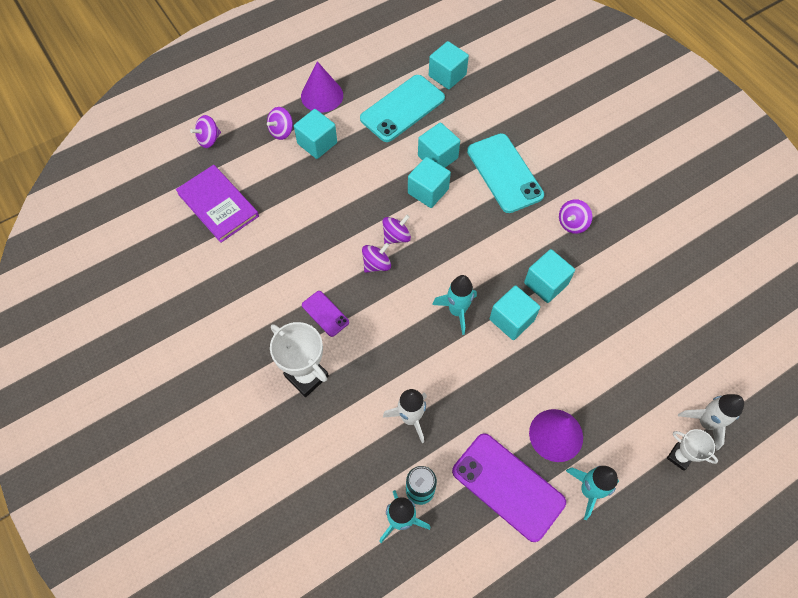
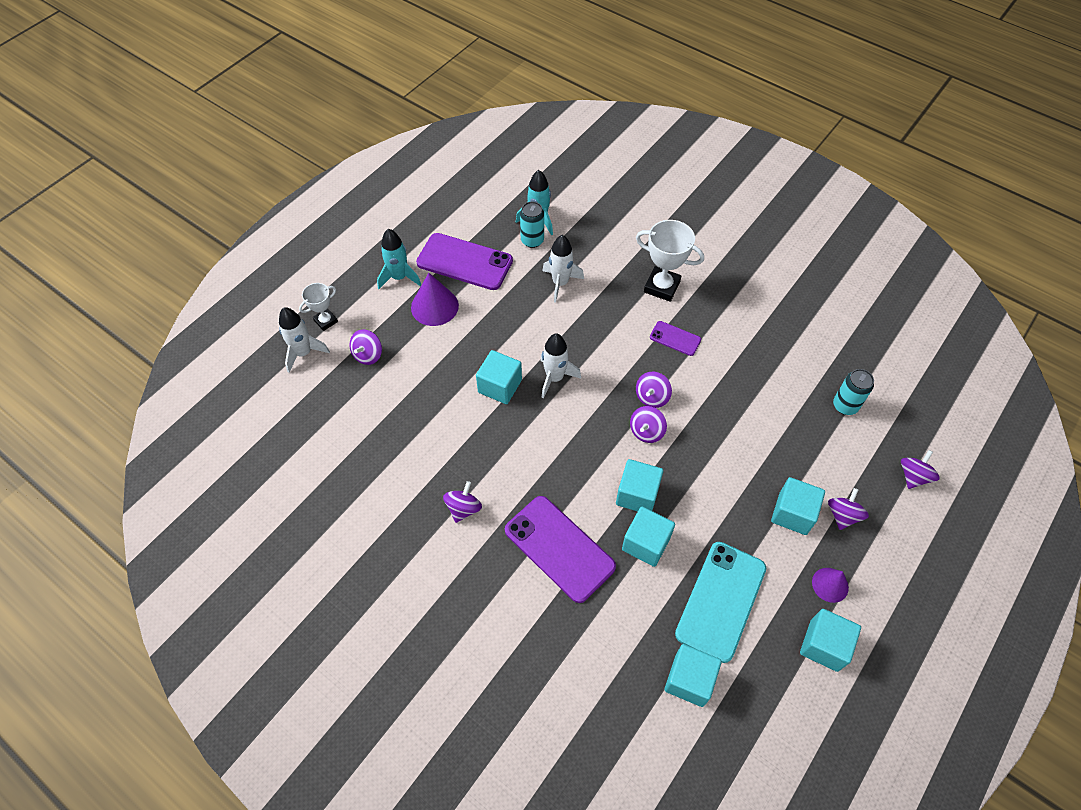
camera: 160 degrees right, 5 degrees down
purple book [176,165,259,243] -> turquoise can [833,369,874,415]
purple cone [301,61,343,113] -> purple cone [812,568,849,603], size x0.62
turquoise rocket [432,275,477,335] -> white rocket [540,333,581,399]
turquoise phone [467,133,544,213] -> purple phone [505,496,616,603]
turquoise cube [524,249,575,303] -> turquoise cube moved to [800,609,861,672]
white trophy [667,429,718,471] -> white trophy turned 60 degrees counterclockwise [299,283,338,331]
none -> purple spinning top [349,329,382,365]

